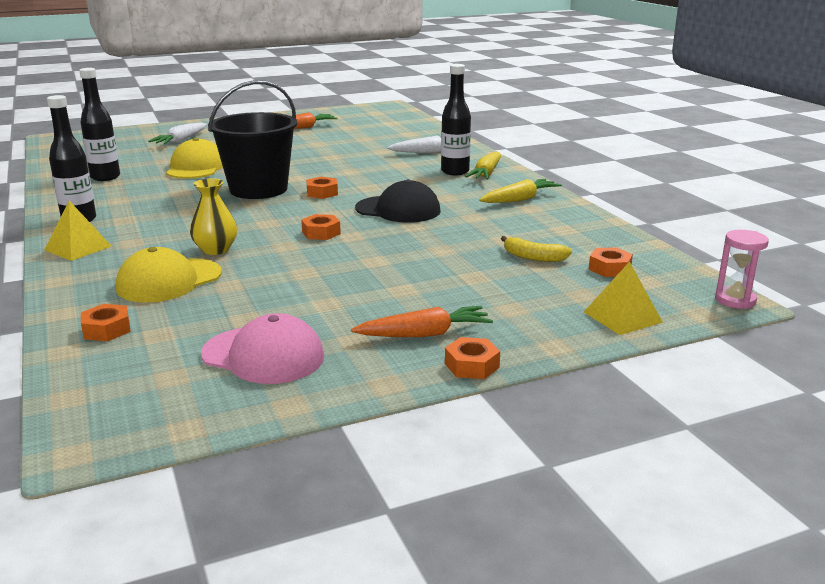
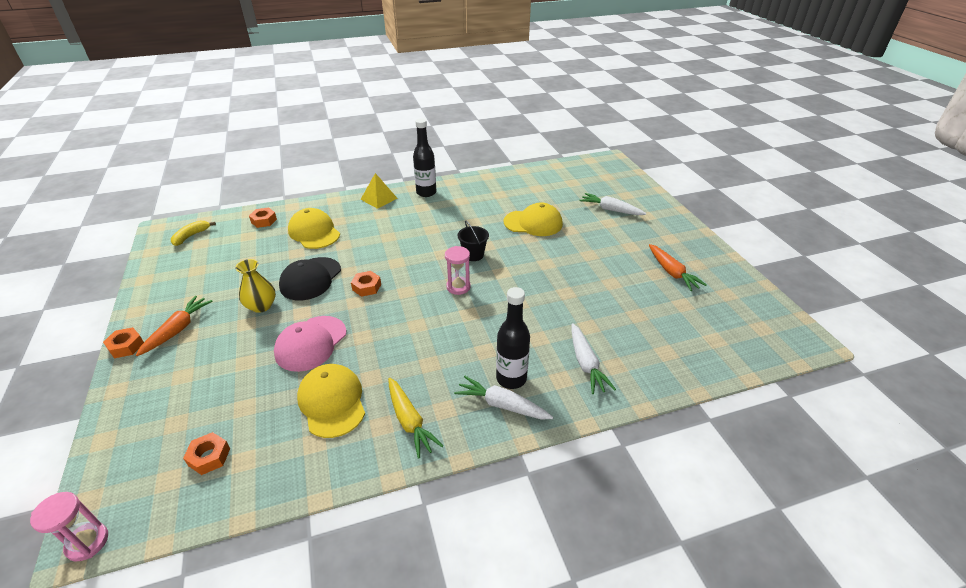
camera: 95 degrees right, 15 degrees up
black bottle [79,68,120,181] -> none
yellow vase [190,178,237,255] -> yellow vase moved to [235,259,276,313]
pink cap [201,313,324,384] -> pink cap moved to [274,316,346,372]
black bucket [208,80,298,199] -> black bucket [458,220,489,261], size x0.46
orange nut [306,177,338,199] -> pink hourglass [445,246,470,295]
orange carrot [351,306,493,337] -> orange carrot turned 150 degrees counterclockwise [136,296,212,356]
black cap [355,179,441,223] -> black cap moved to [279,257,341,300]
yellow carrot [465,152,501,180] -> white carrot [454,376,553,419]
yellow banana [501,236,572,262] -> yellow banana moved to [171,221,216,246]
yellow pyramid [584,261,663,335] -> none
none -> yellow cap [297,364,365,438]

